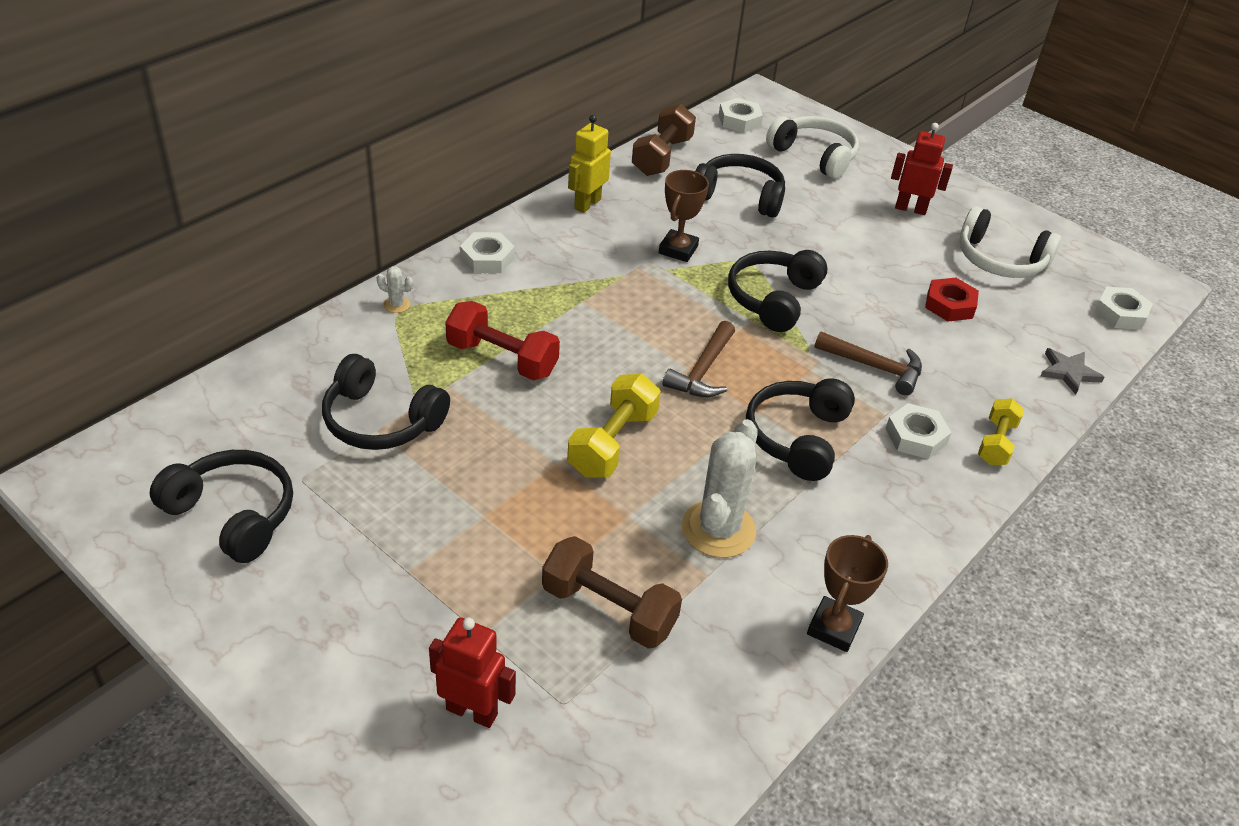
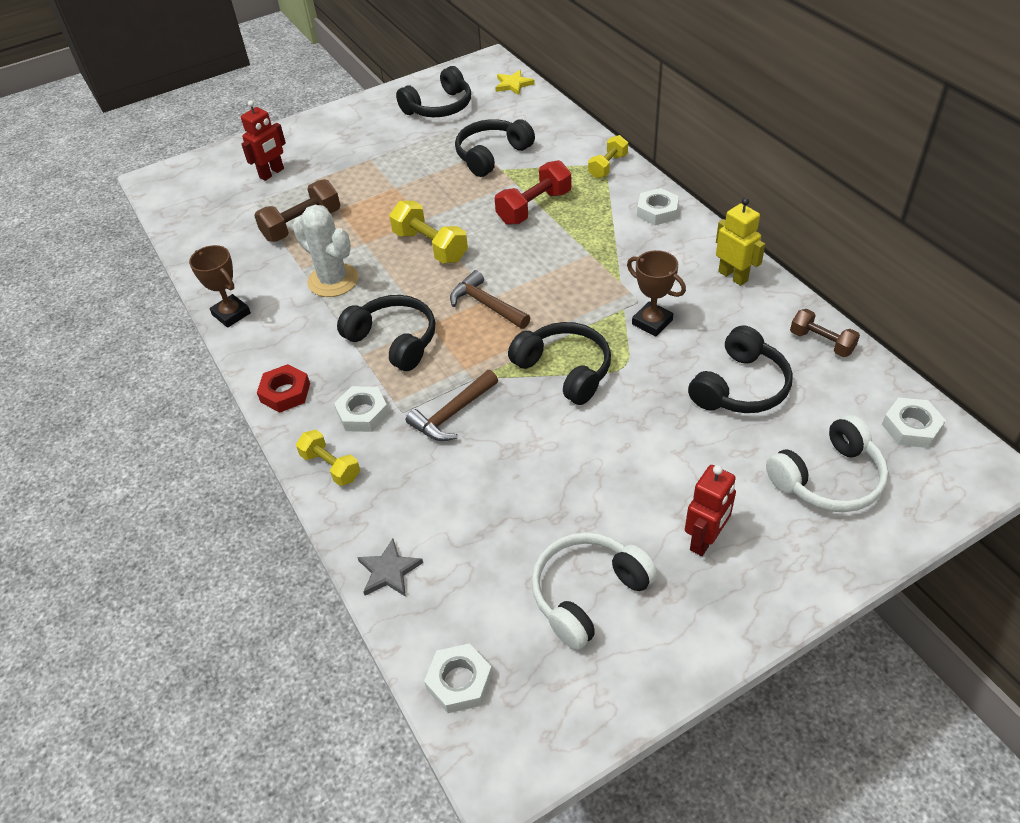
camera: 115 degrees right, 5 degrees up
white cactus [377,266,413,313] -> yellow dumbbell [588,135,628,178]
brown dumbbell [632,104,696,176] -> brown dumbbell [790,309,860,357], size x0.65
red nut [925,278,979,321] -> red nut moved to [257,364,310,413]
none -> yellow star [495,70,535,95]

